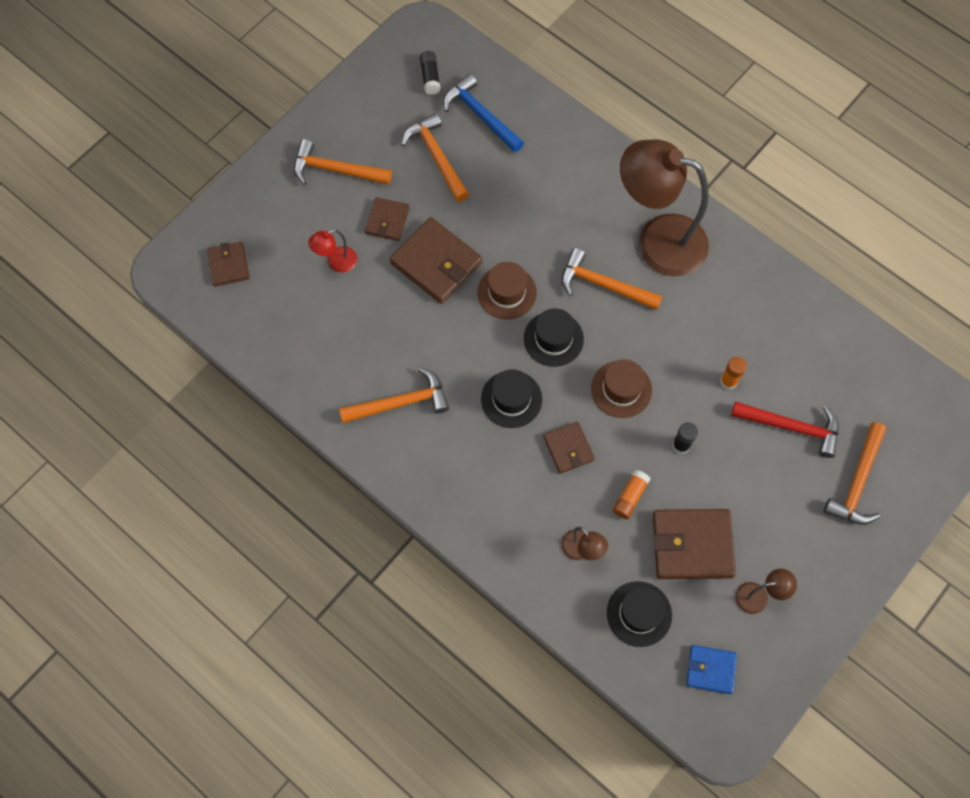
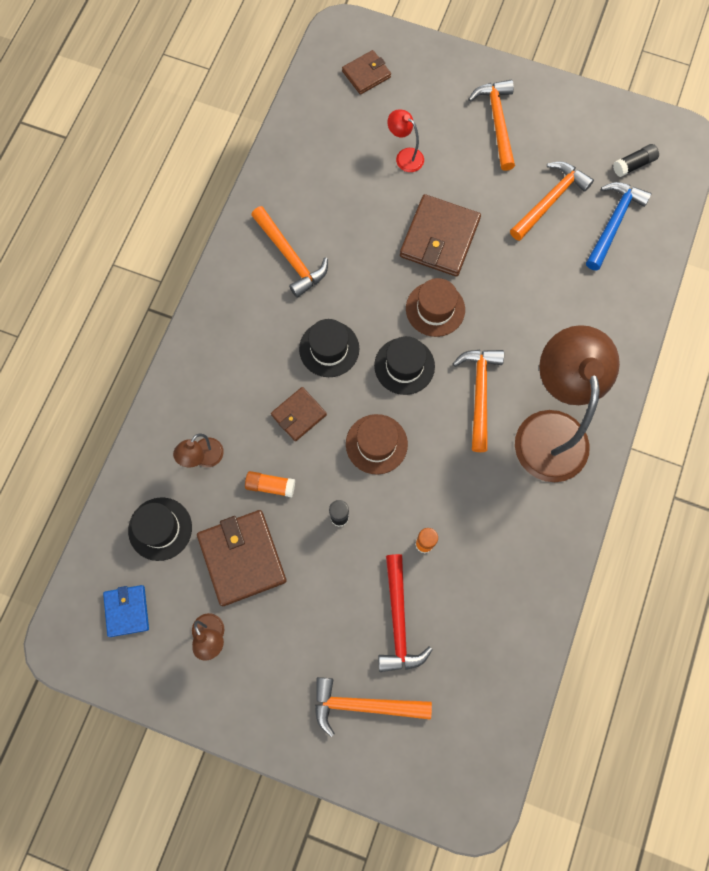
camera: 70 degrees right, 5 degrees up
brown wallet [365,197,409,241] -> none

